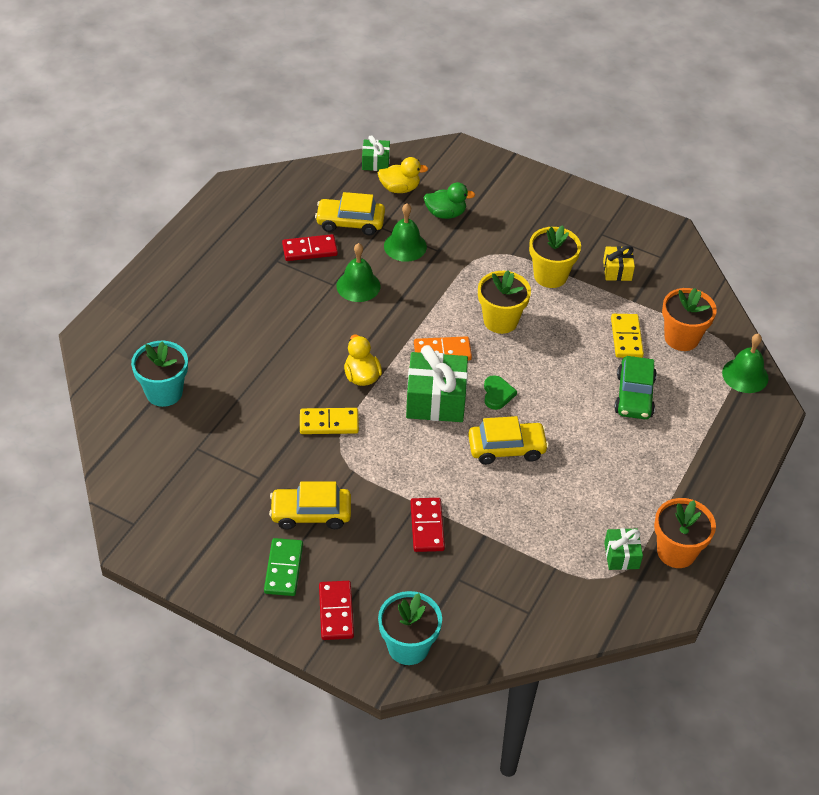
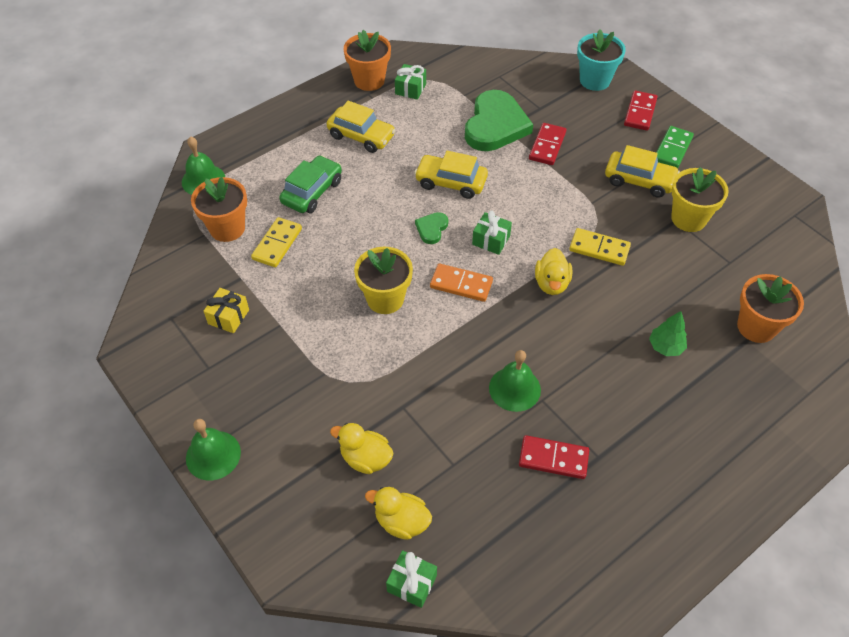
camera: 155 degrees left, 5 degrees up
turquoise flower pot [131,341,188,407] -> orange flower pot [737,274,804,343]
yellow car [315,192,385,235] -> yellow car moved to [327,101,396,153]
green bell [384,203,427,262] -> green bell moved to [186,419,241,480]
green gift [406,345,468,422] -> green gift [472,210,512,255], size x0.54
green duck [423,182,475,219] -> yellow duck [330,423,393,474]
yellow flower pot [529,225,581,288] -> yellow flower pot moved to [671,167,729,232]
none -> green heart [465,90,533,151]
none -> green tree [649,311,687,356]

